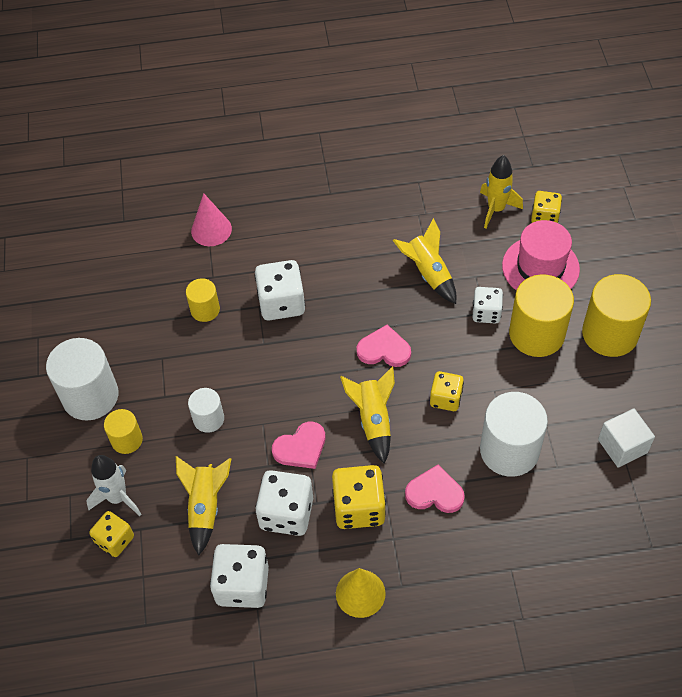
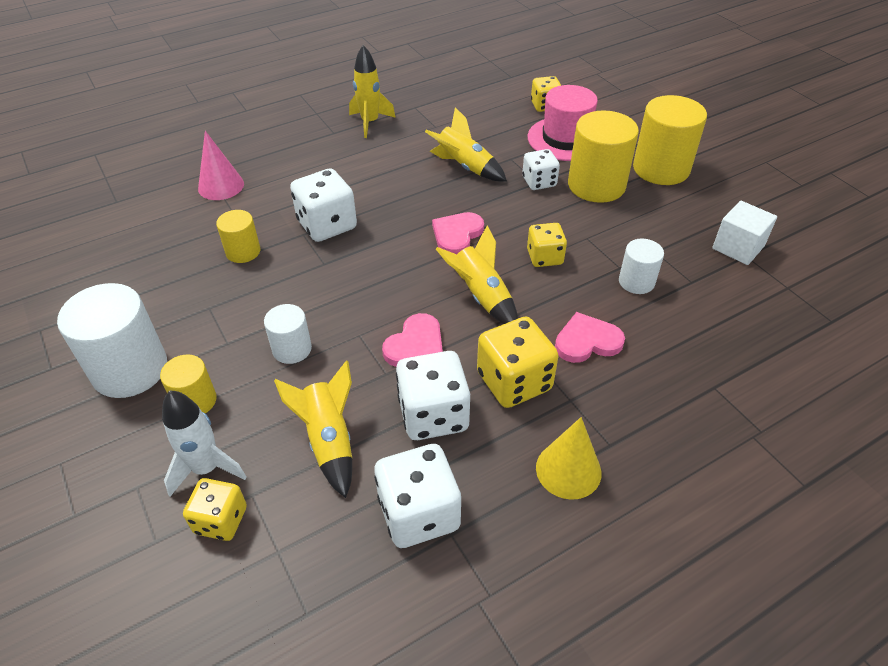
camera: 25 degrees left, 10 degrees down
pink heart [357,325,411,367] -> pink heart turned 45 degrees counterclockwise [432,212,484,254]
yellow rocket [480,155,523,228] -> yellow rocket moved to [349,45,396,138]
white cylinder [480,392,548,477] -> white cylinder [619,239,664,294], size x0.54

